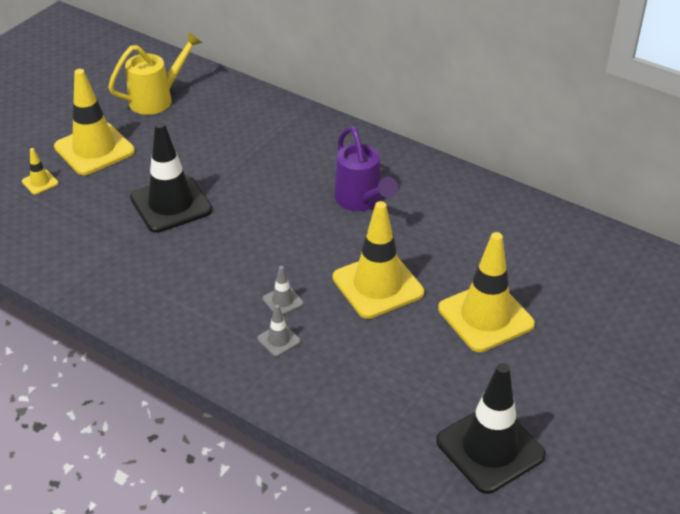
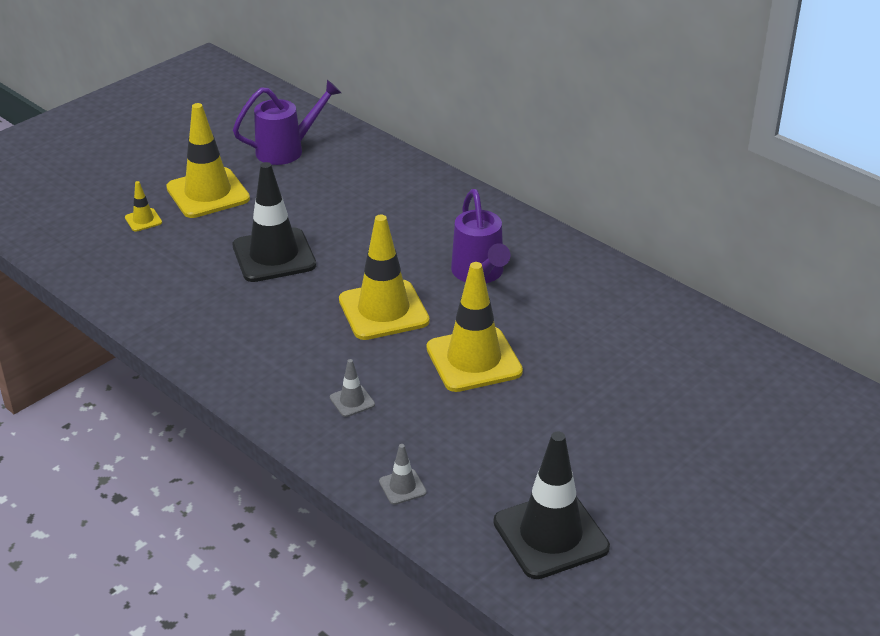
camera: 10 degrees right, 5 degrees down
yellow watering can [108,32,202,115] -> purple watering can [233,80,341,165]
grey traffic cone [263,266,303,315] -> grey traffic cone moved to [379,444,427,505]
yellow traffic cone [438,232,535,352] -> yellow traffic cone moved to [339,215,430,340]

